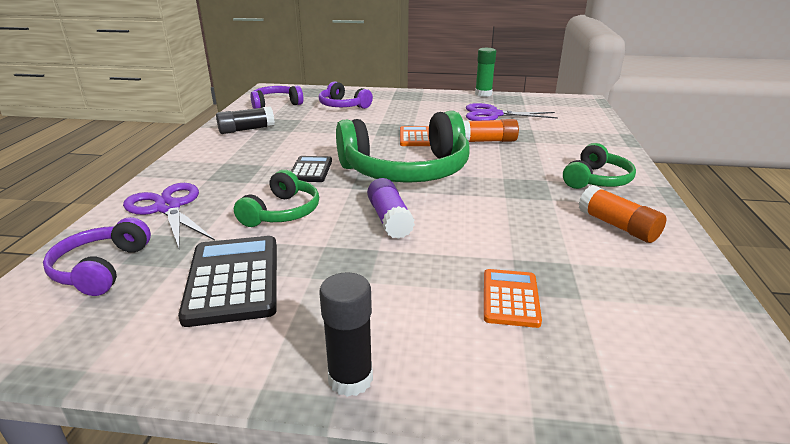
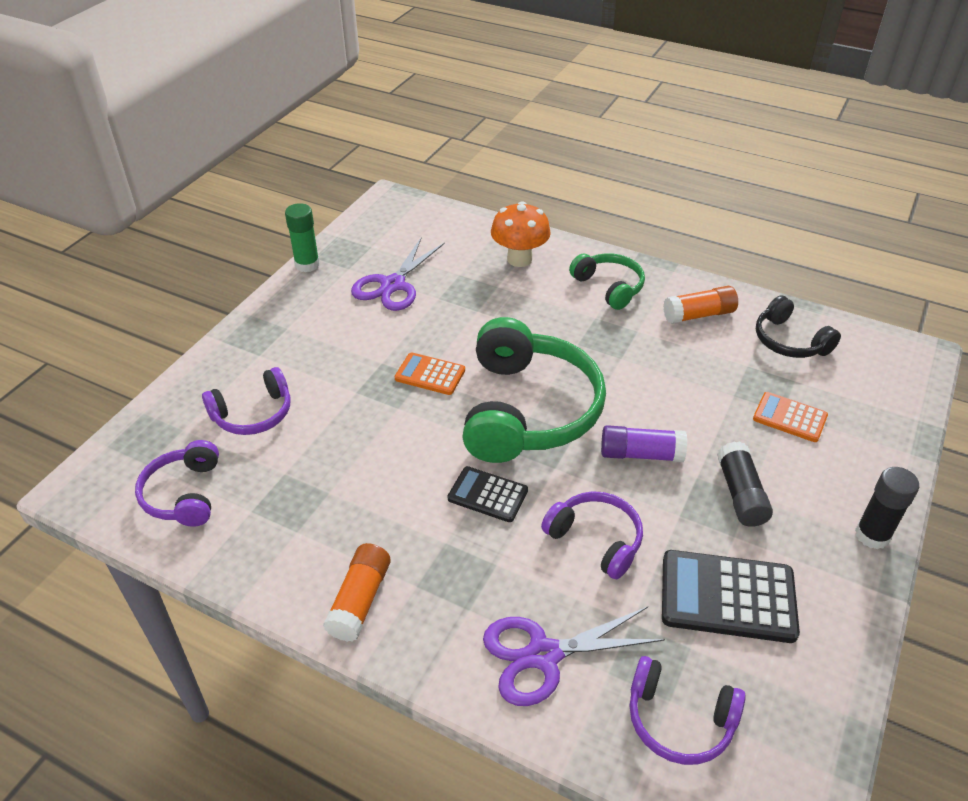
camera: 70 degrees left, 15 degrees up
black glue stick [216,106,275,134] -> black glue stick moved to [717,441,773,527]
green headphones [234,170,319,227] -> purple headphones [541,491,643,579]
orange glue stick [463,119,519,142] -> orange glue stick moved to [323,543,391,642]
none -> orange mushroom [491,201,551,267]
none -> black headphones [756,295,841,358]

